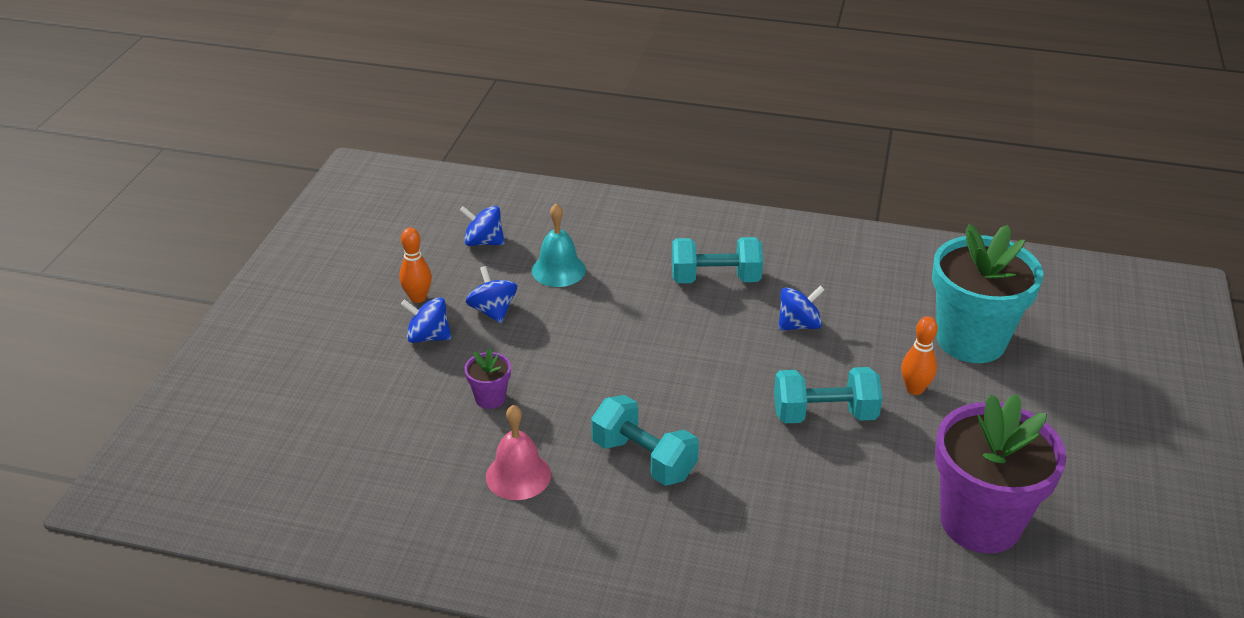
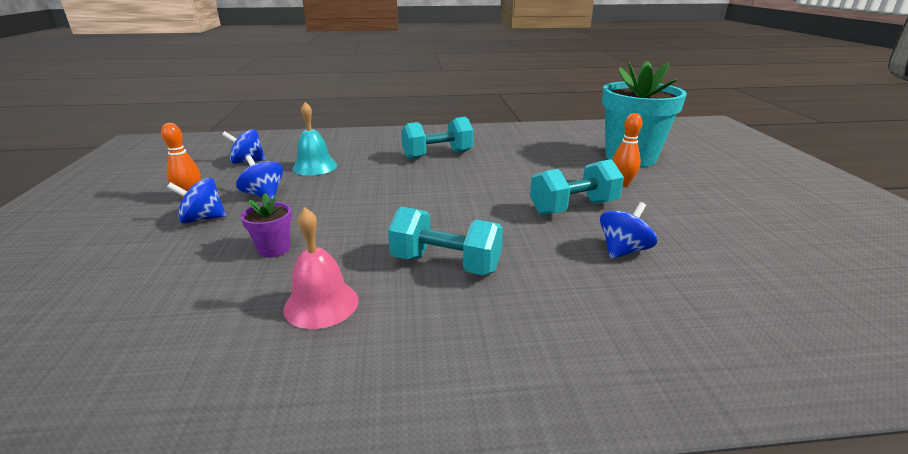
camera: 20 degrees left, 10 degrees down
blue spinning top [778,285,825,331] -> blue spinning top moved to [600,202,657,259]
purple flower pot [935,394,1067,553] -> none

